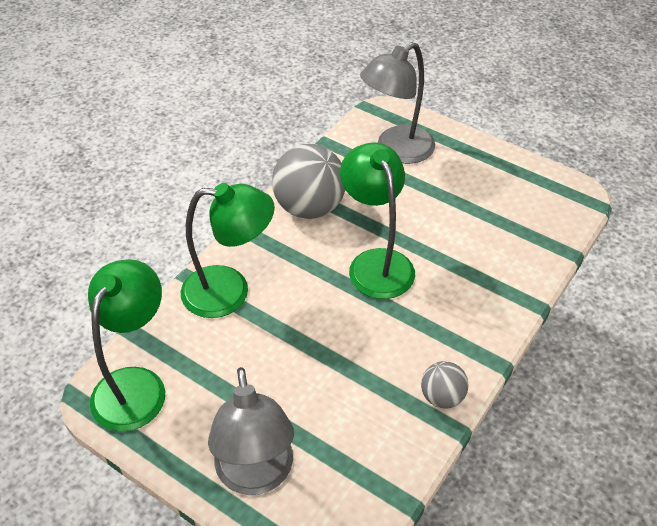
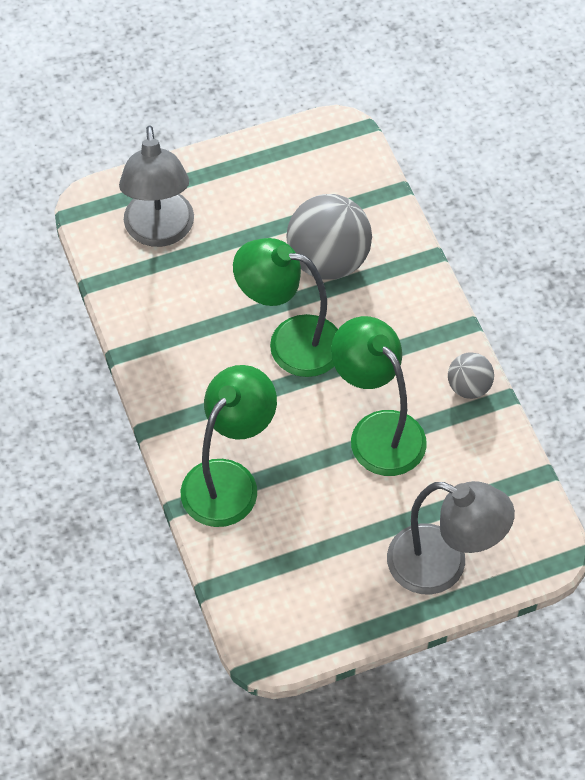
camera: 55 degrees left, 10 degrees up
green lamp [88,259,165,432] -> green lamp moved to [331,316,427,476]
grey ball [272,144,345,219] -> grey ball moved to [286,194,372,280]

